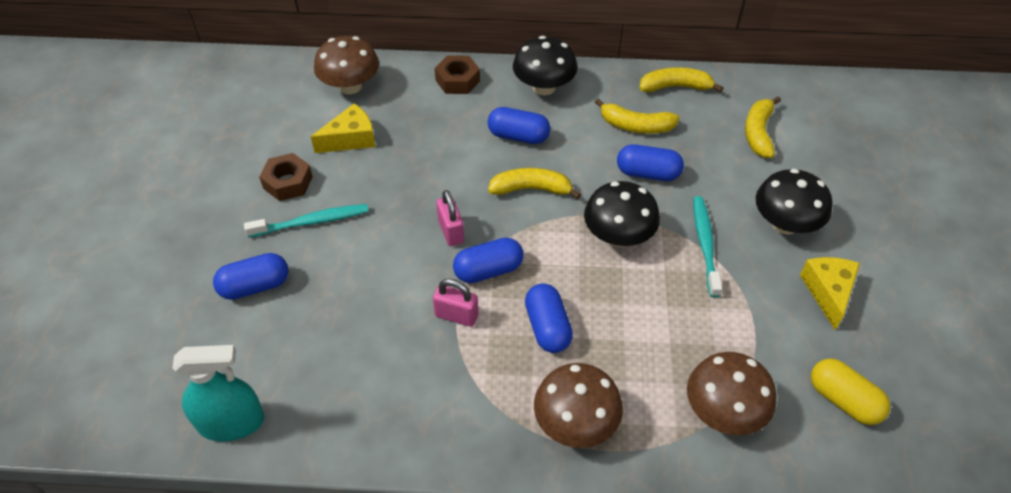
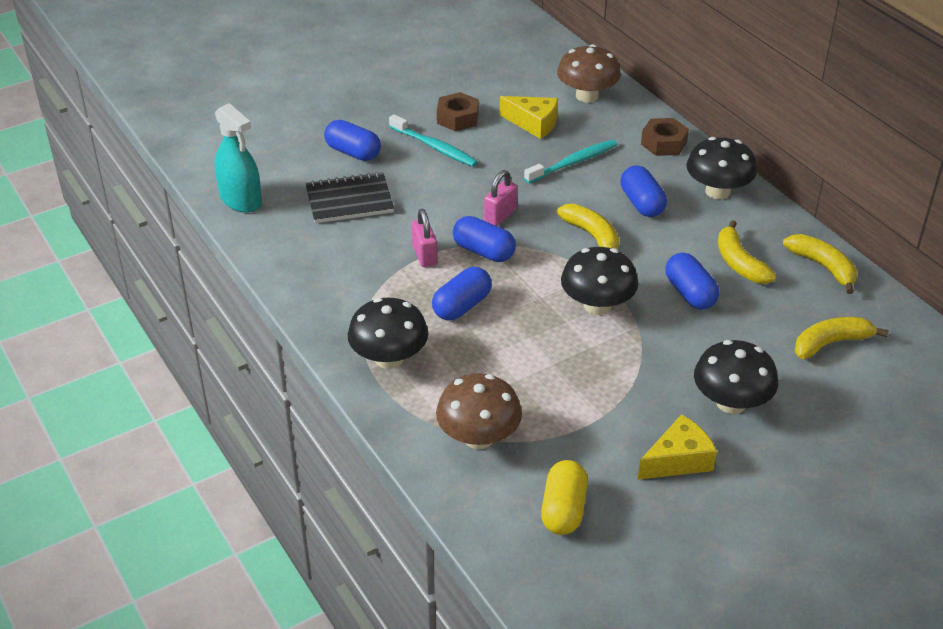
camera: 55 degrees right, 10 degrees down
brown mushroom [534,363,623,448] -> black mushroom [348,297,428,369]
turquoise toothbrush [693,196,722,297] -> turquoise toothbrush moved to [524,140,617,183]
none -> black notebook [305,172,394,223]

